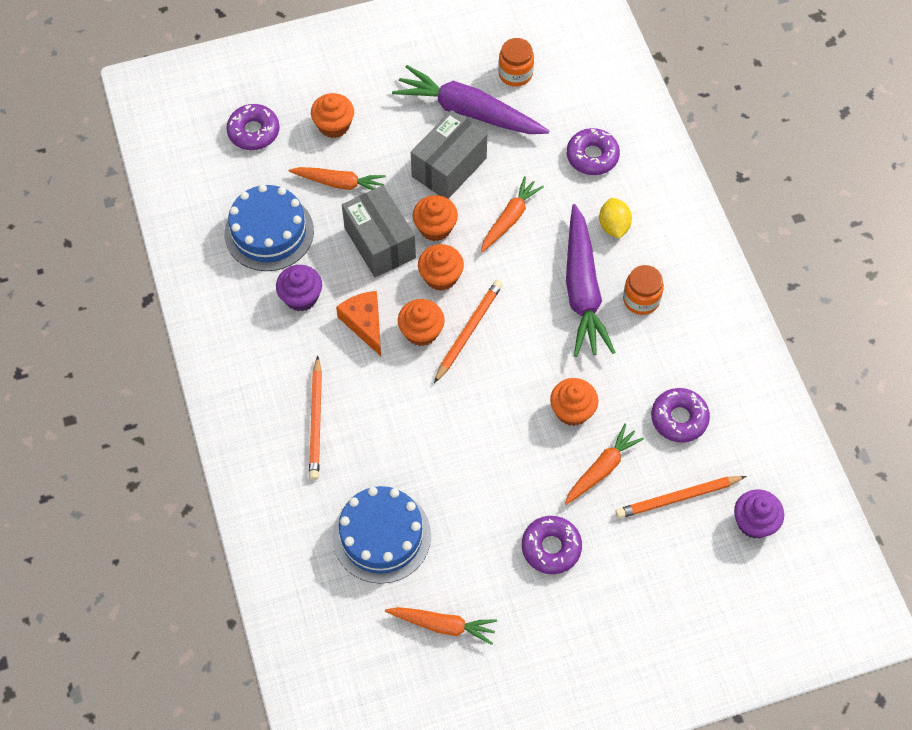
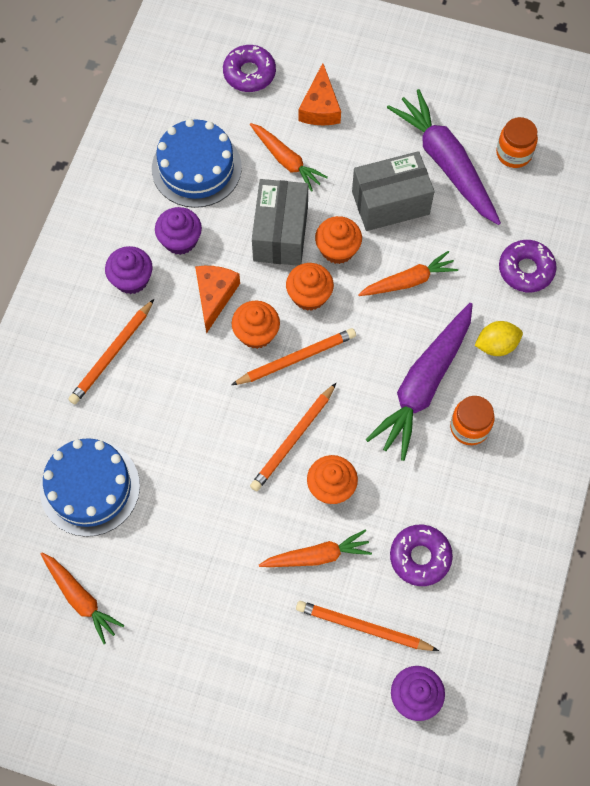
camera: 35 degrees right, 5 degrees up
orange cupcake [311,93,354,138] -> orange cheese [299,63,341,125]
purple donut [522,516,582,574] -> none
yellow lemon [599,198,632,239] -> yellow lemon turned 45 degrees clockwise [474,321,523,356]
none -> purple cupcake [105,246,153,294]
none -> orange pencil [250,383,336,491]

